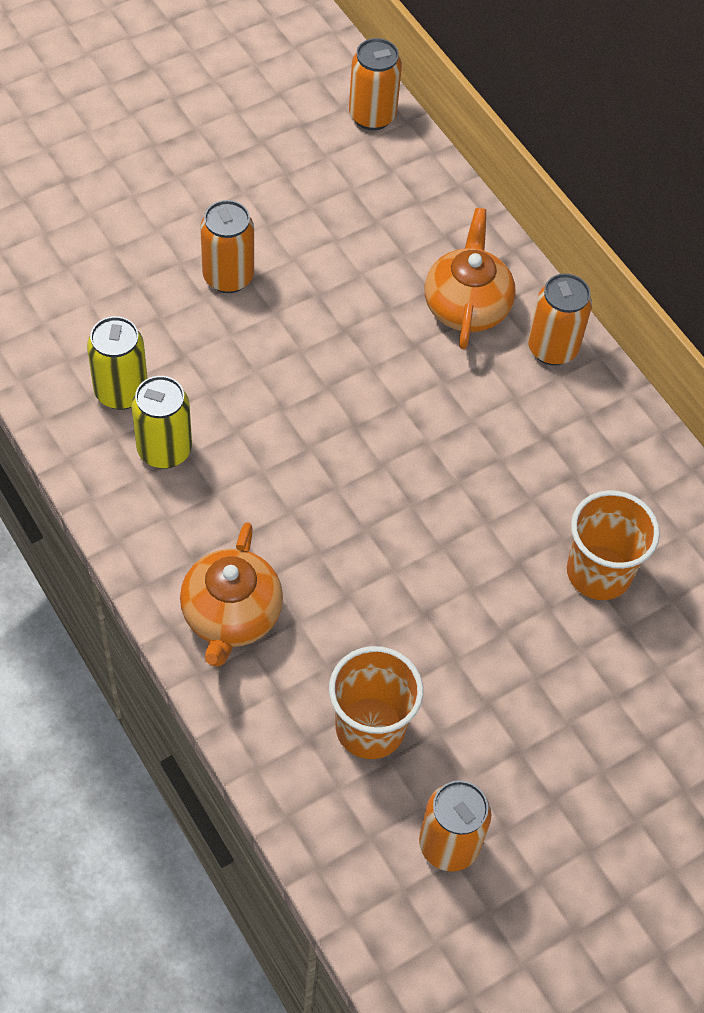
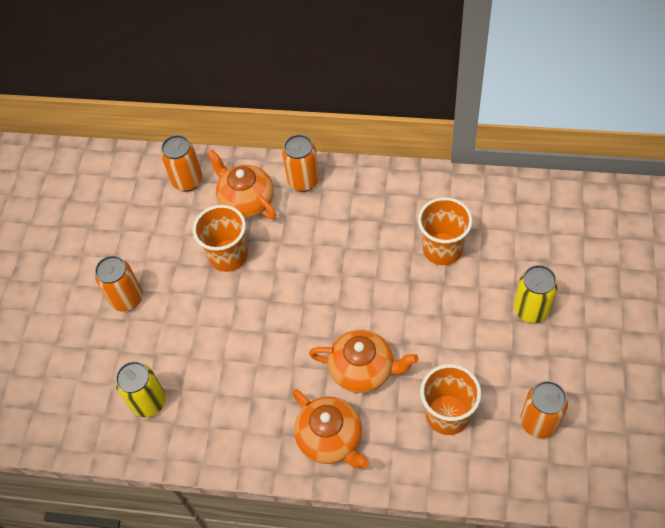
camera: 40 degrees left, 0 degrees up
yellow can [132,376,192,469] -> yellow can moved to [514,265,558,323]
orange can [349,38,402,130] -> orange can moved to [161,135,203,192]
none -> orange cup [193,205,248,272]
none -> orange teapot [309,330,418,393]

